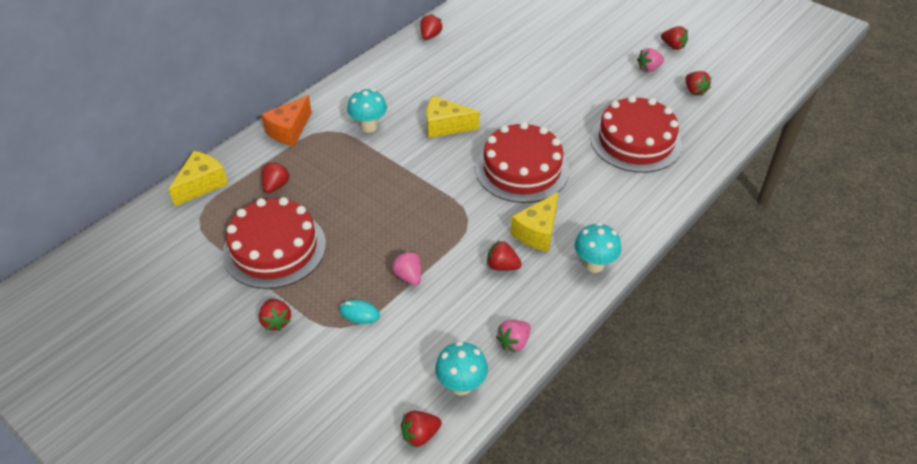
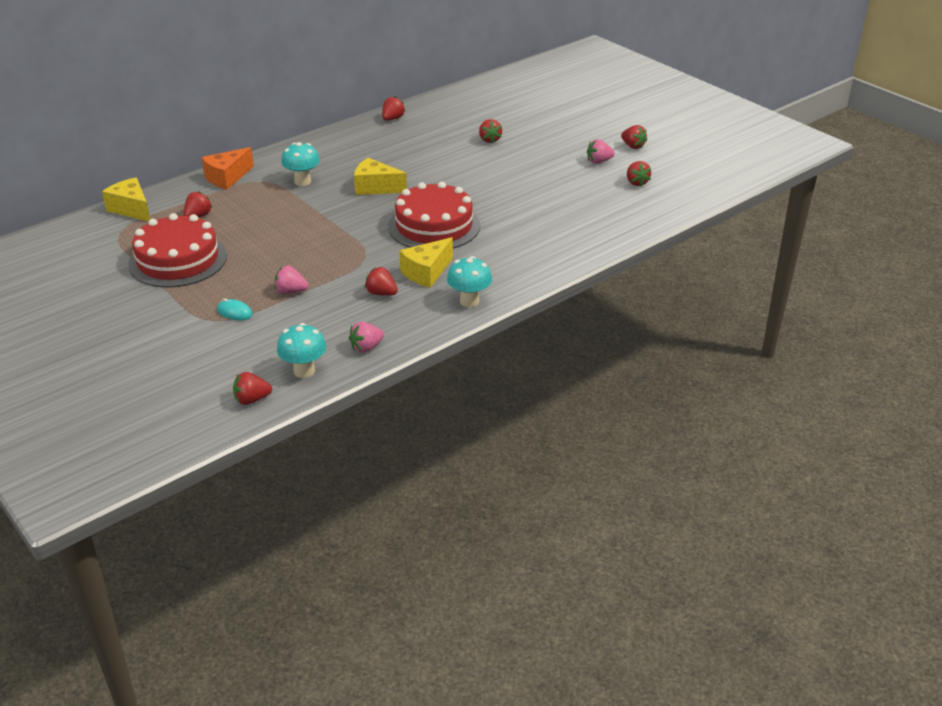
camera: 10 degrees right, 10 degrees down
yellow cheese [168,151,228,206] -> yellow cheese turned 90 degrees counterclockwise [102,177,150,221]
red strawberry [259,299,291,331] -> red strawberry moved to [479,119,502,143]
pink strawberry [392,251,421,285] -> pink strawberry turned 60 degrees counterclockwise [274,266,308,294]
red cake [591,96,682,173] -> none

